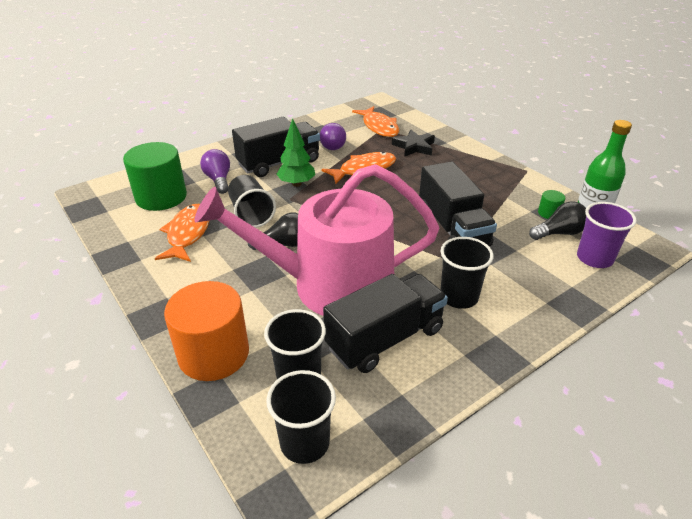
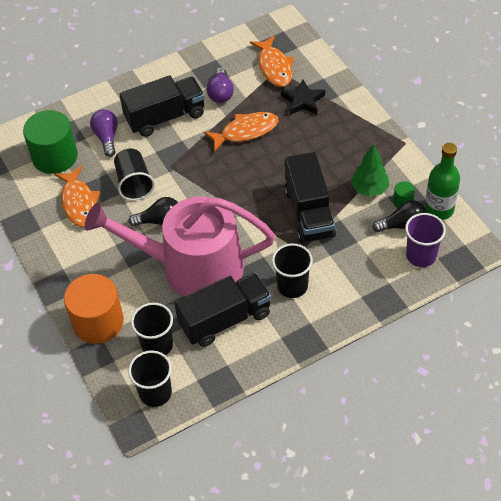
camera: 10 degrees right, 15 degrees up
orange fish [155,204,209,262] -> orange fish turned 150 degrees clockwise [54,166,100,227]
green tree [276,118,315,187] -> green tree moved to [351,144,389,197]

